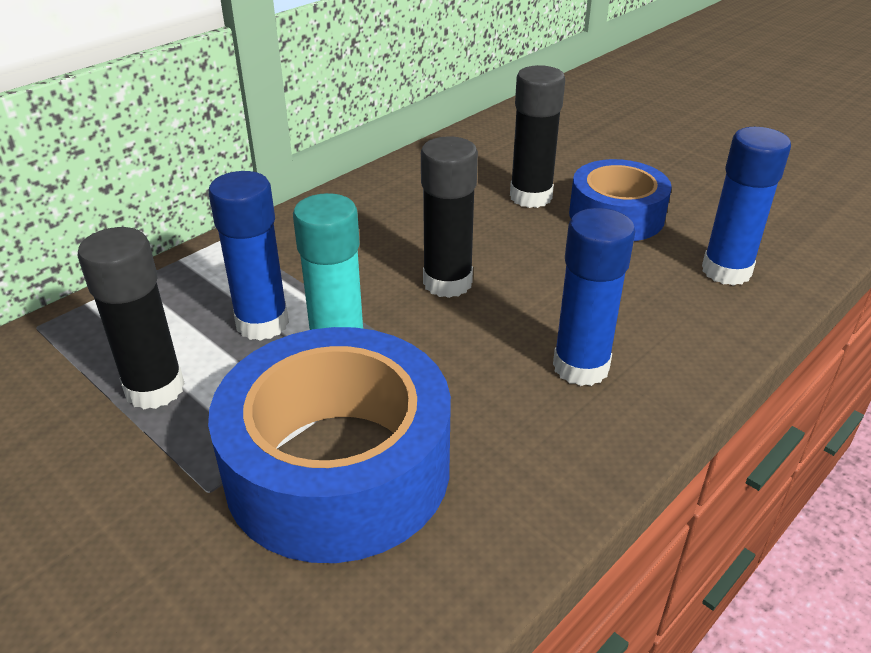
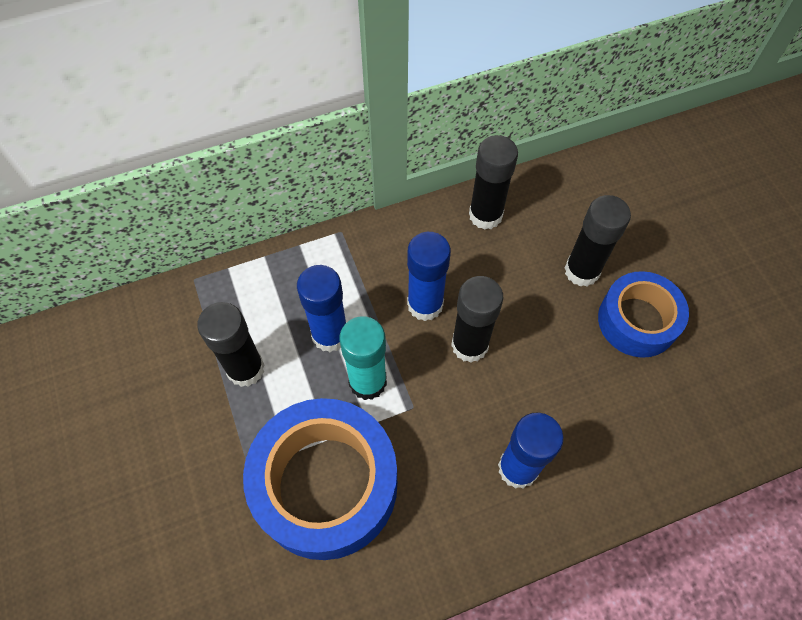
camera: 25 degrees right, 25 degrees up
blue glue stick [702,127,791,286] -> blue glue stick moved to [407,232,451,321]
none -> black glue stick [469,135,518,230]

